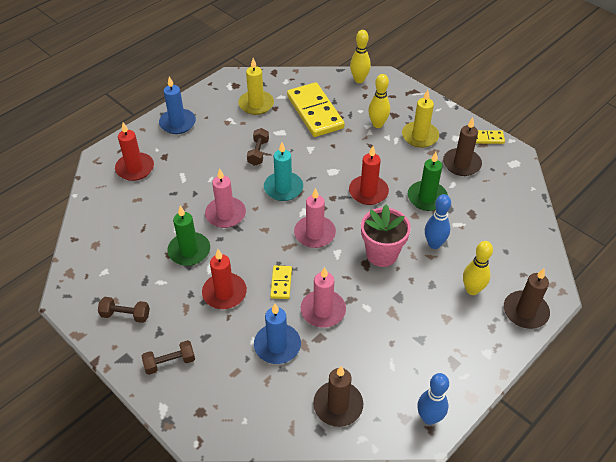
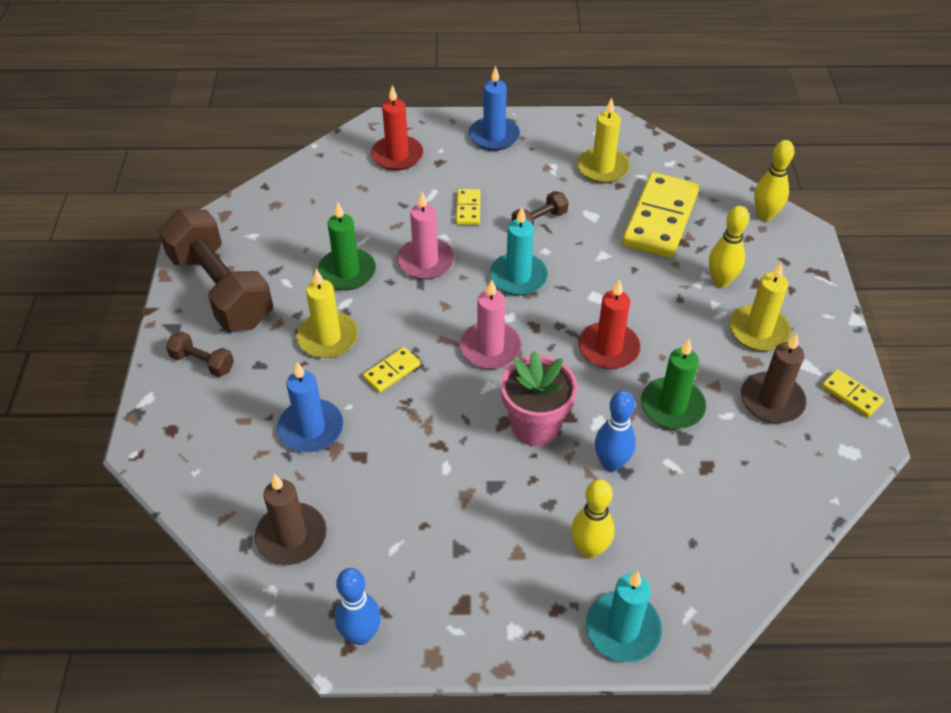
camera: 45 degrees right, 0 degrees up
brown dumbbell [98,297,150,323] -> brown dumbbell [158,209,273,330], size x2.31
red candle [202,249,247,309] -> yellow candle [297,269,358,358]
pink candle [301,267,346,328] -> none
brown candle [504,268,550,329] -> turquoise candle [586,571,662,662]
none -> yellow domino [456,189,481,225]

